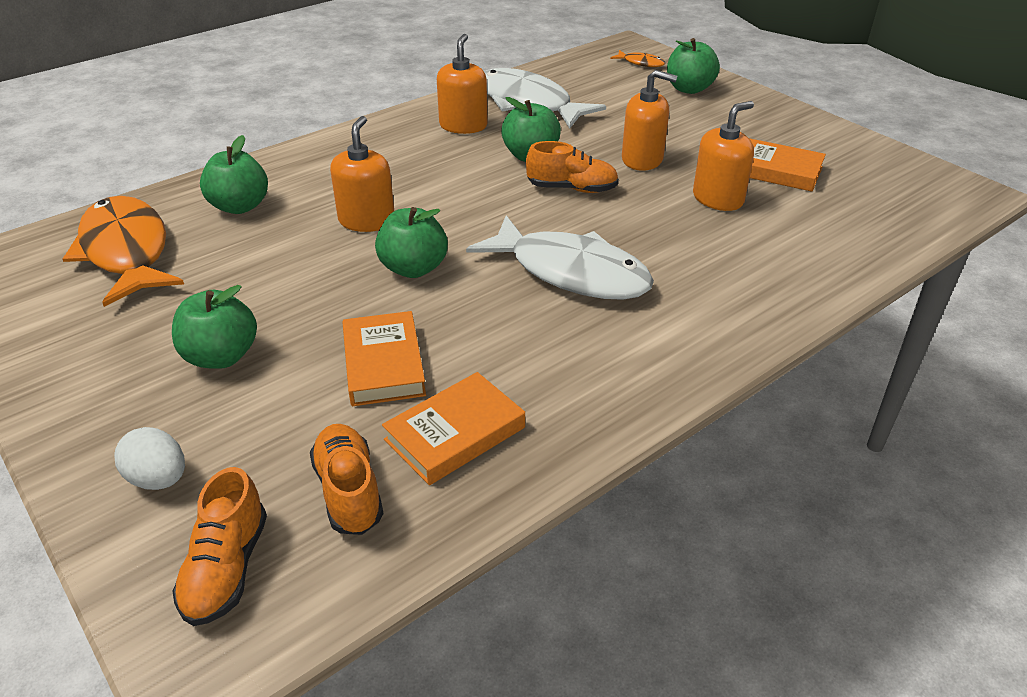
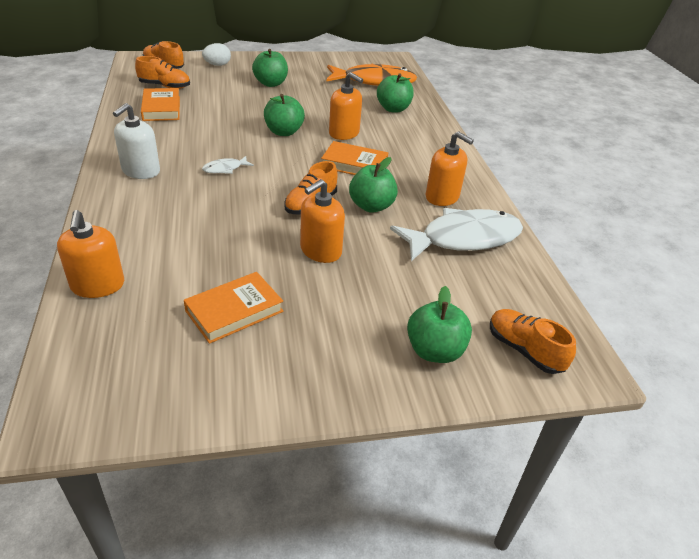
camera: 115 degrees right, 0 degrees up
orange book [342,311,426,406] -> orange book moved to [321,141,388,175]
white fish [466,215,654,300] -> white fish [202,156,254,174], size x0.42
orange fish [611,50,666,67] -> orange shoe [490,309,576,374]
orange soap dispenser [693,101,754,211] -> orange soap dispenser moved to [57,210,124,298]
none -> white soap dispenser [113,103,160,179]

